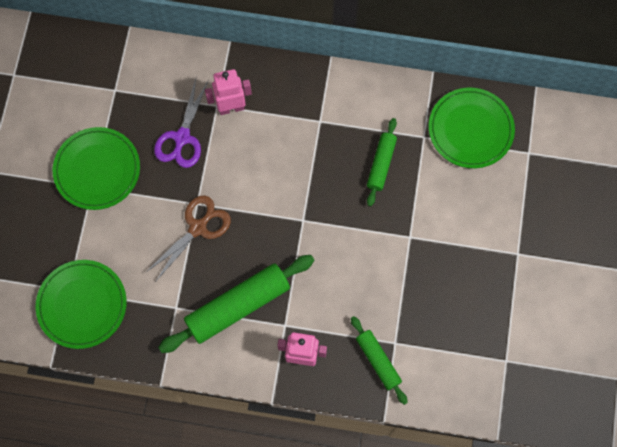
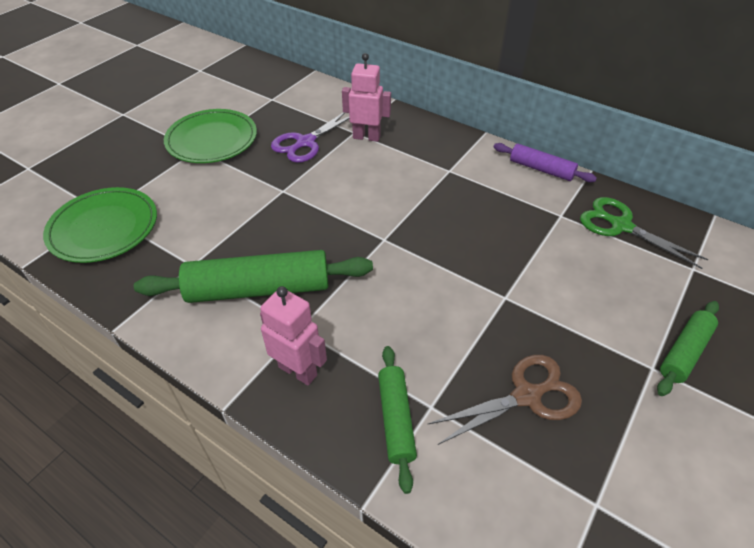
camera: 25 degrees right, 25 degrees down
brown scissors [145,195,231,281] -> brown scissors moved to [427,355,582,445]
green rolling pin [367,118,397,206] -> green rolling pin moved to [657,301,719,396]
green plate [429,88,515,168] -> green scissors [580,197,708,269]
none -> purple rolling pin [494,143,597,182]

